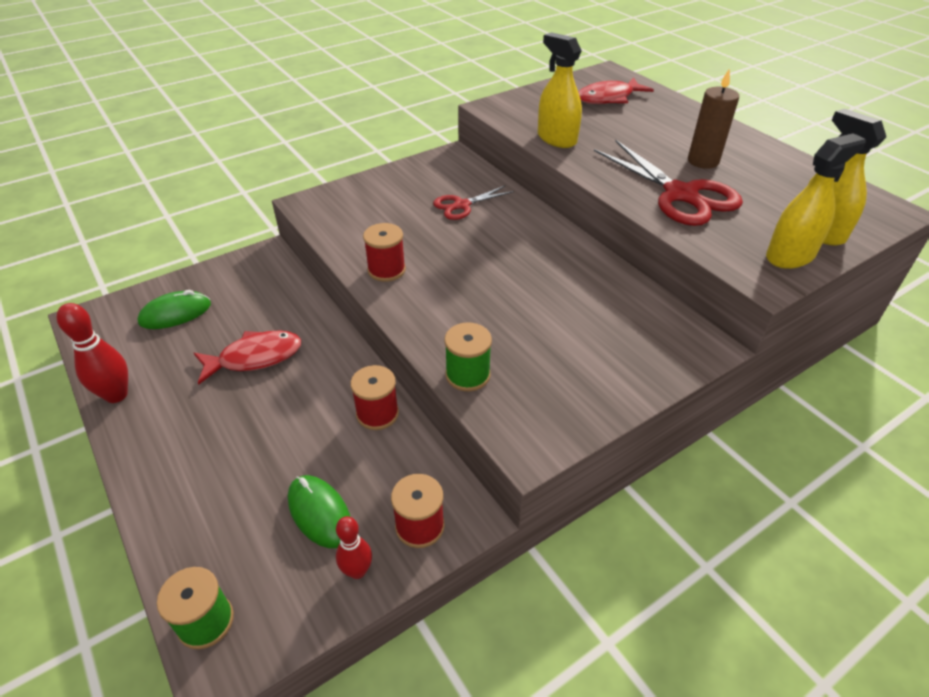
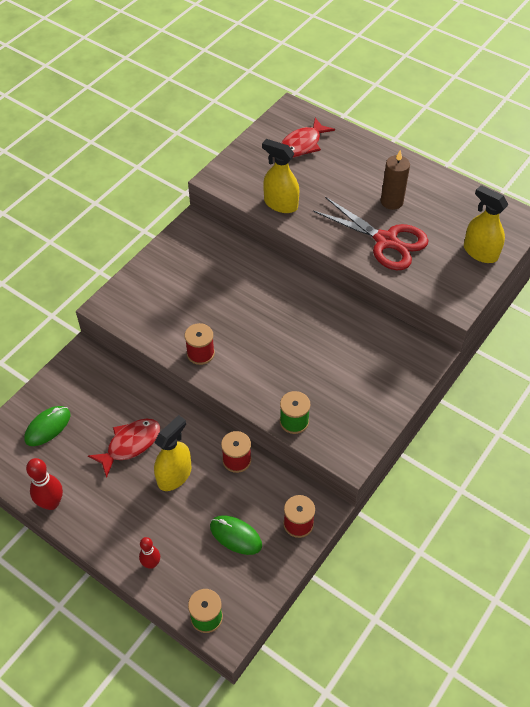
camera: 20 degrees left, 10 degrees up
red bowling pin [336,516,372,579] -> red bowling pin moved to [139,537,160,569]
red scissors [433,185,514,220] -> none
yellow spray bottle [766,133,866,269] -> yellow spray bottle moved to [154,415,192,491]

